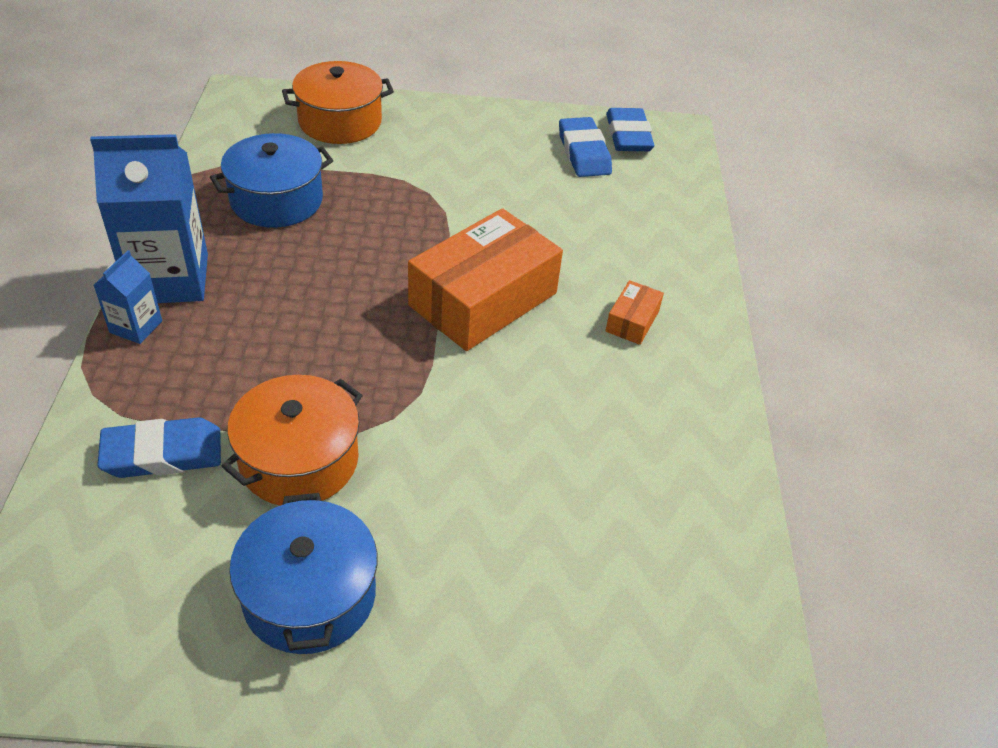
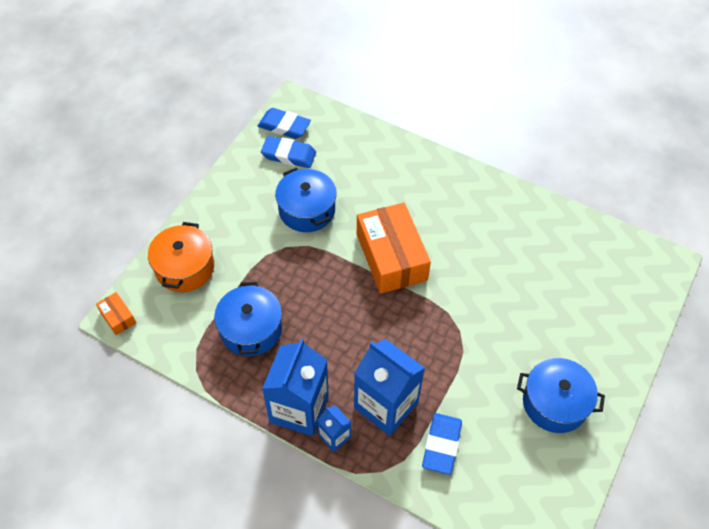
camera: 60 degrees left, 10 degrees up
orange pot [222,375,363,506] -> none
orange box [605,280,664,345] -> orange box moved to [96,292,136,335]
none -> blue pot [275,168,337,232]
none -> blue carton [354,339,425,436]

